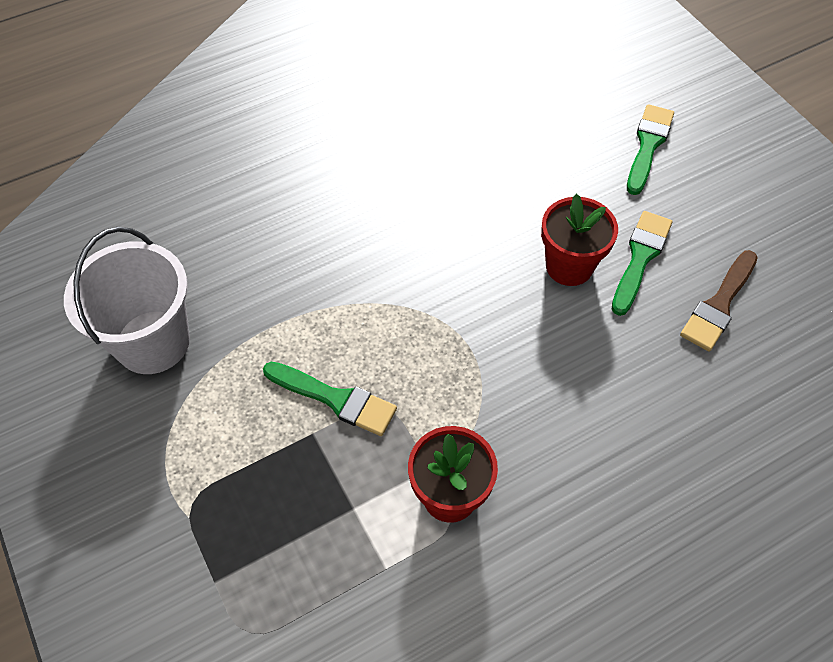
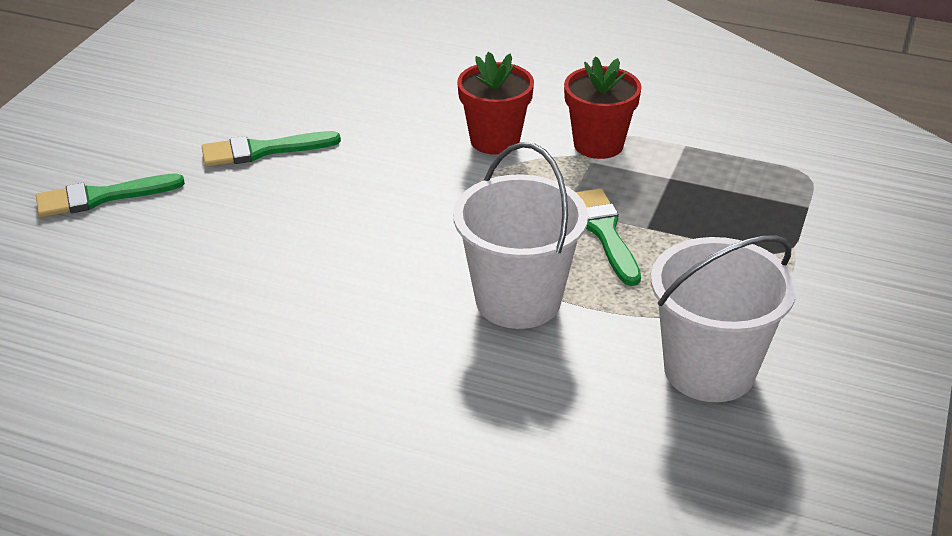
camera: 130 degrees left, 20 degrees down
red flower pot [541,194,618,286] -> red flower pot moved to [457,52,534,155]
brown brush [680,250,758,352] -> none
none -> white bucket [453,142,588,329]

